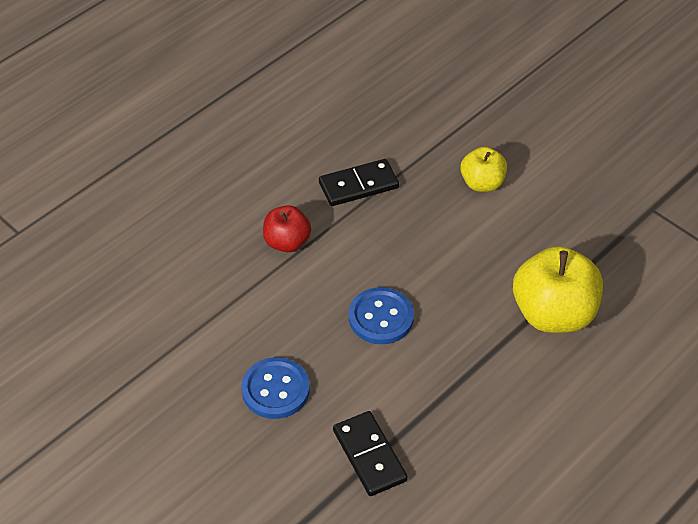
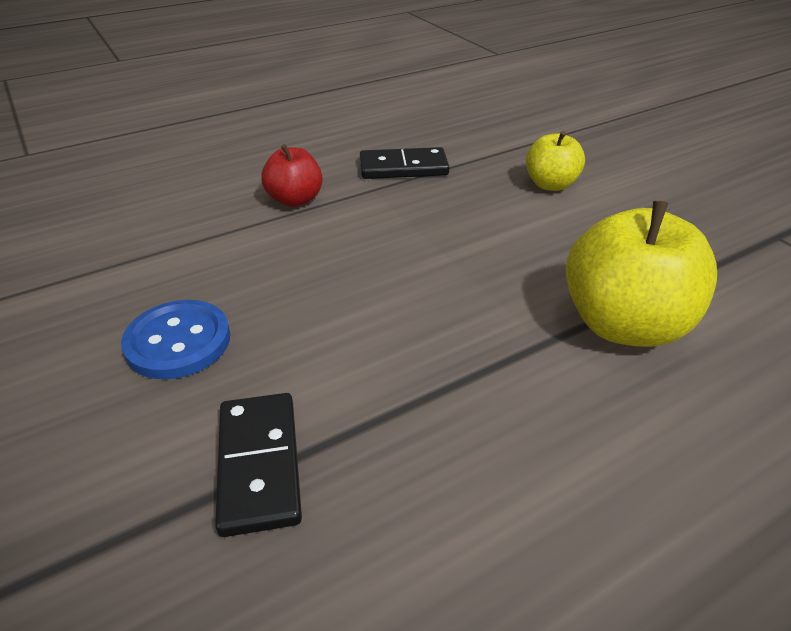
camera: 15 degrees right, 10 degrees down
blue button [349,287,414,344] -> none

